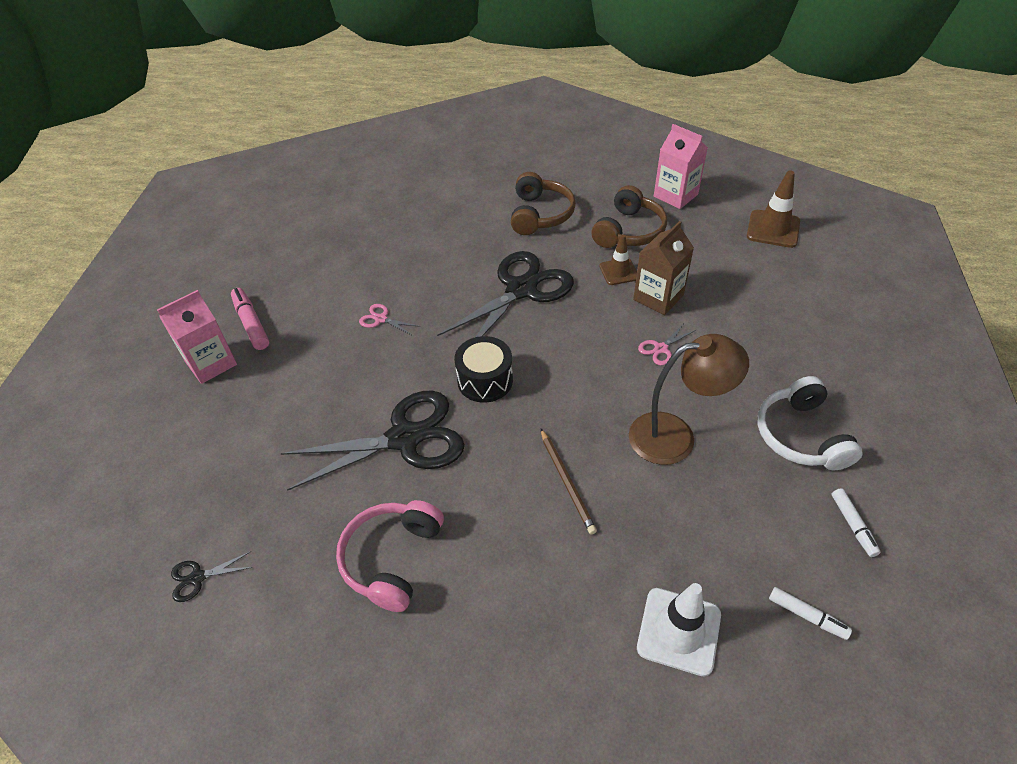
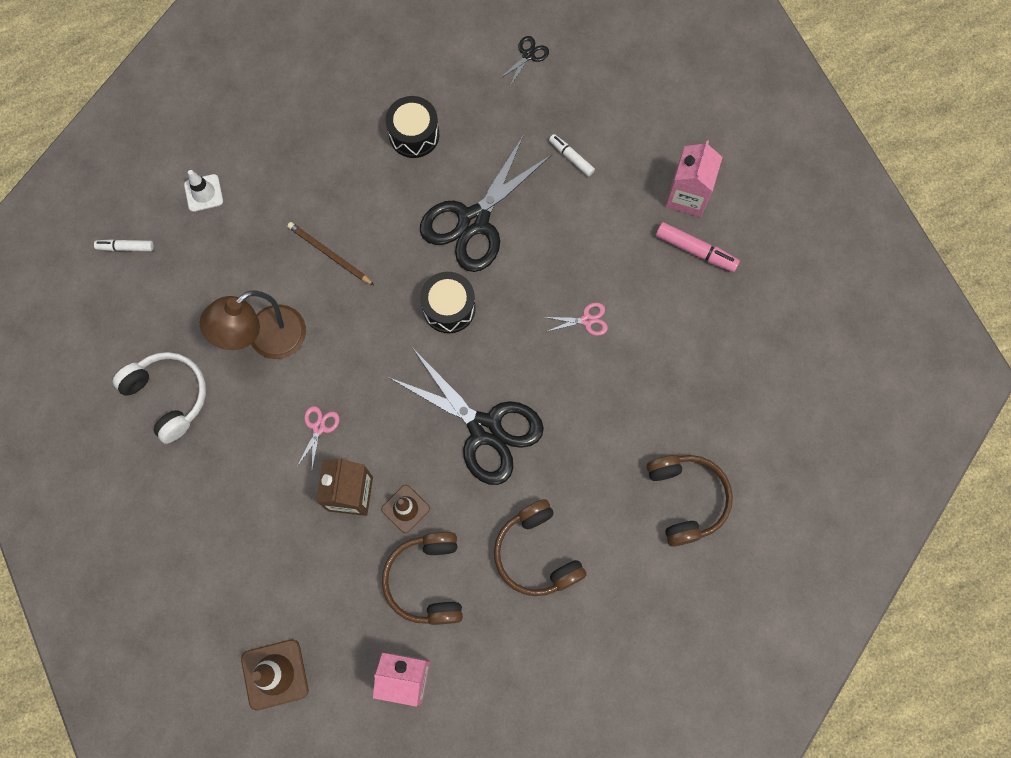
camera: 145 degrees right, 25 degrees up
pink headphones [336,500,444,612] -> black drum [386,96,440,158]
black scissors [437,251,574,337] -> black scissors turned 60 degrees counterclockwise [388,349,544,485]
white traffic cone [637,583,721,676] -> white traffic cone [184,170,223,212], size x0.66
white marker [831,488,881,557] -> white marker moved to [549,134,595,177]
none -> brown headphones [647,455,733,547]

